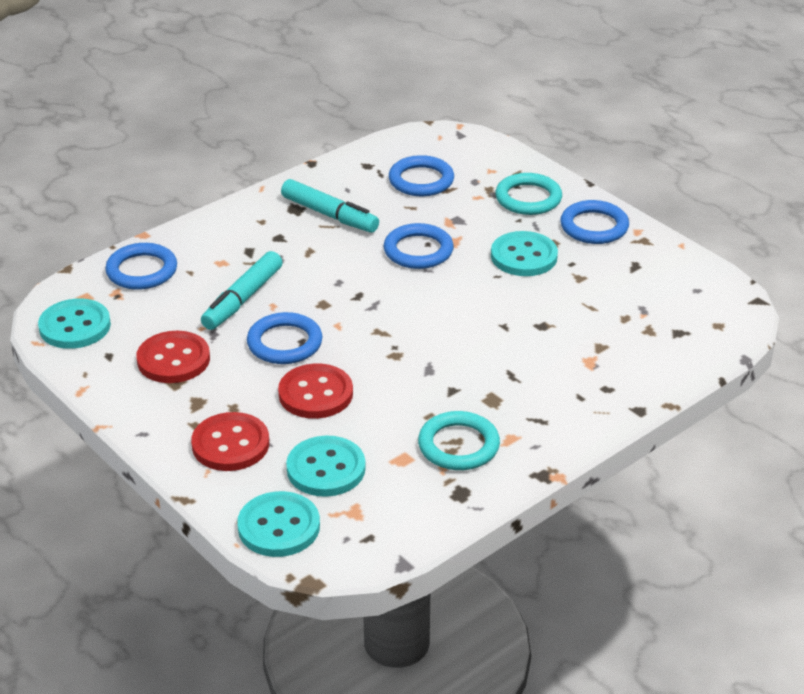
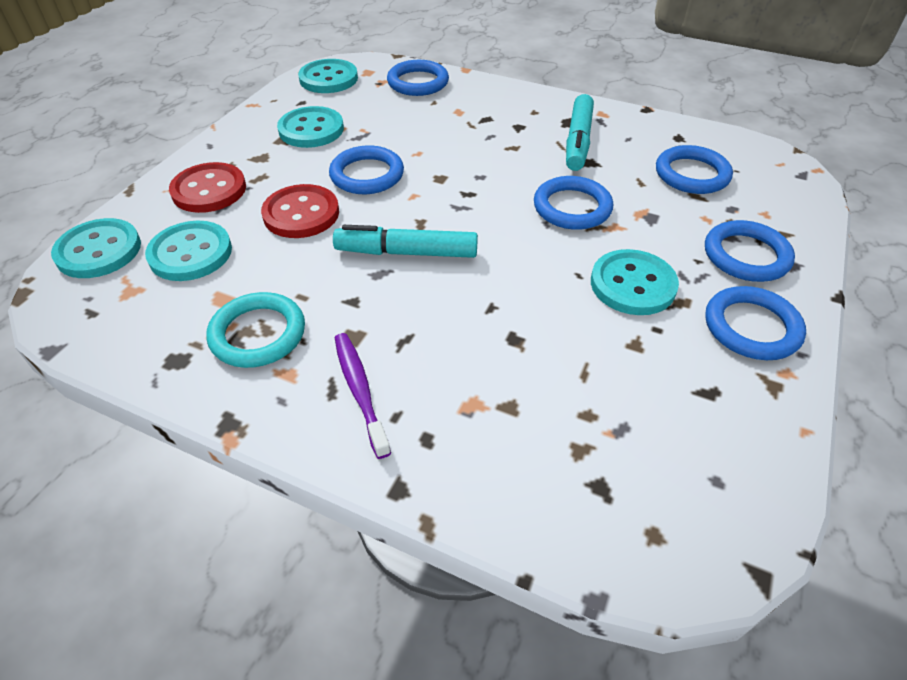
camera: 65 degrees right, 10 degrees up
red button [136,331,210,383] -> turquoise button [277,106,344,148]
turquoise marker [201,251,283,330] -> turquoise marker moved to [333,225,478,258]
turquoise ring [495,173,562,215] -> blue ring [705,220,795,282]
none -> purple toothbrush [335,333,391,459]

